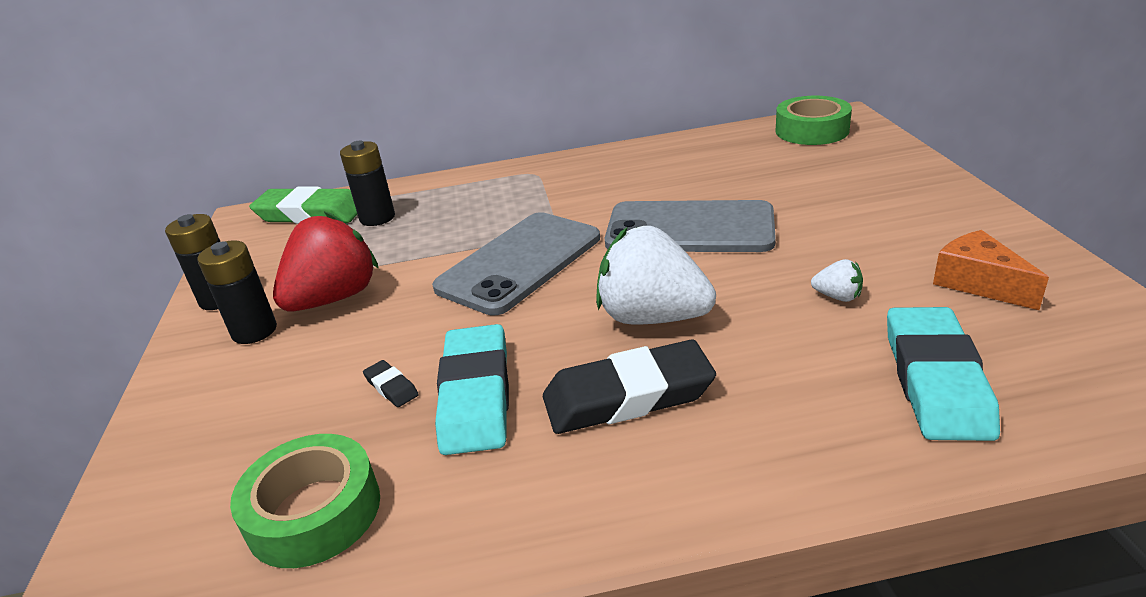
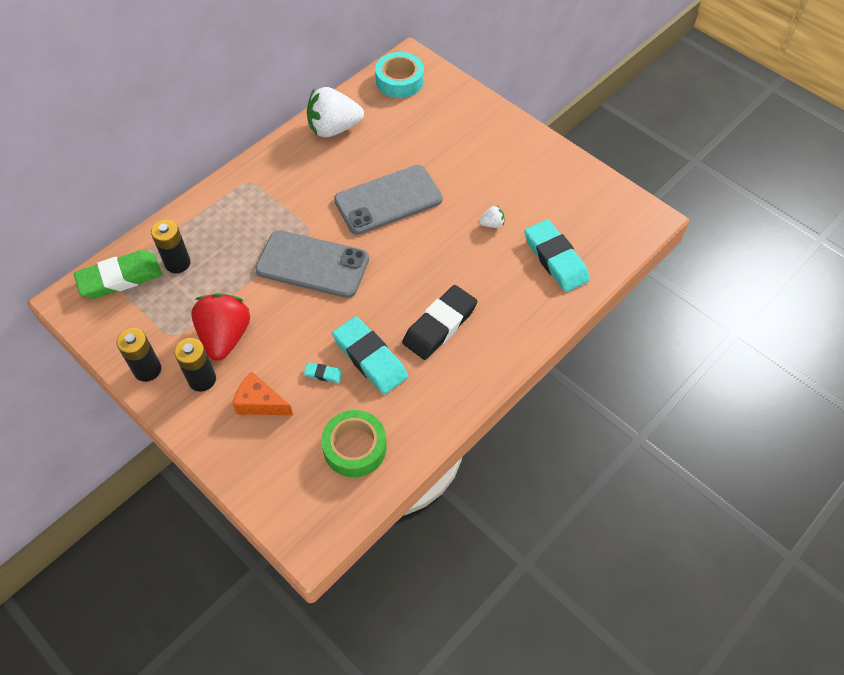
camera: 40 degrees left, 25 degrees up
black eraser [363,360,419,407] -> turquoise eraser [304,363,342,383]
grey phone [432,212,600,316] -> grey phone turned 75 degrees counterclockwise [255,230,369,298]
white strawberry [596,226,716,324] -> white strawberry moved to [307,87,364,137]
green tape [775,96,852,145] -> turquoise tape [375,52,424,98]
orange cheese [933,230,1049,310] -> orange cheese moved to [233,371,293,415]

